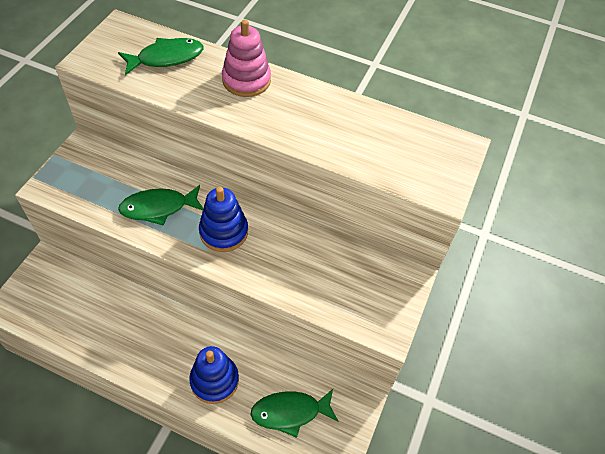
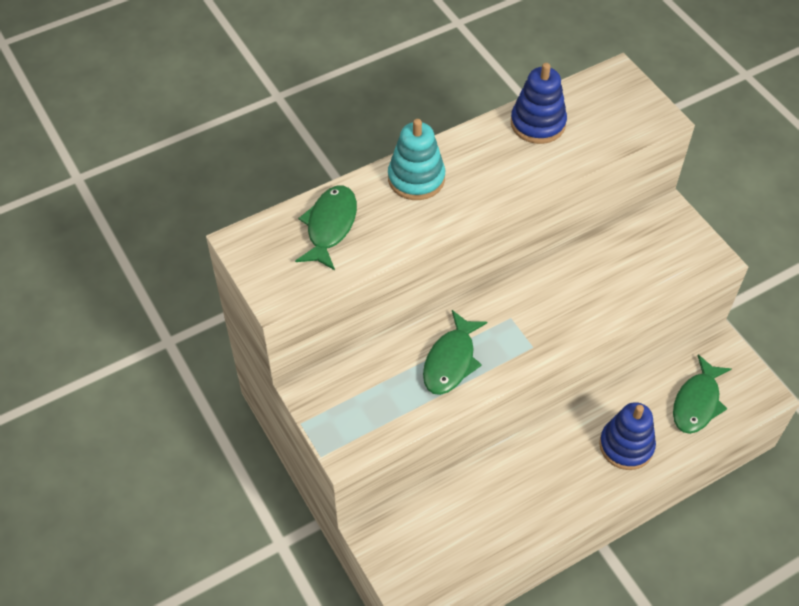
camera: 50 degrees left, 0 degrees up
blue stacking toy [199,187,248,252] -> blue stacking toy moved to [511,63,567,144]
pink stacking toy [222,20,271,97] -> turquoise stacking toy [388,119,445,200]

